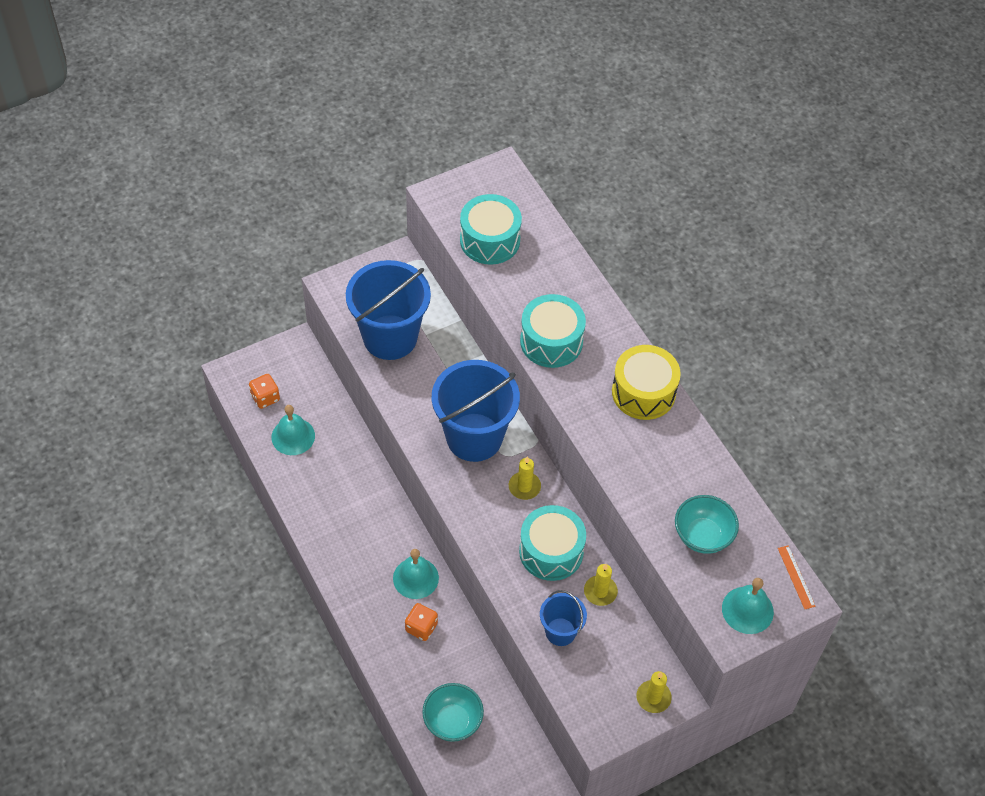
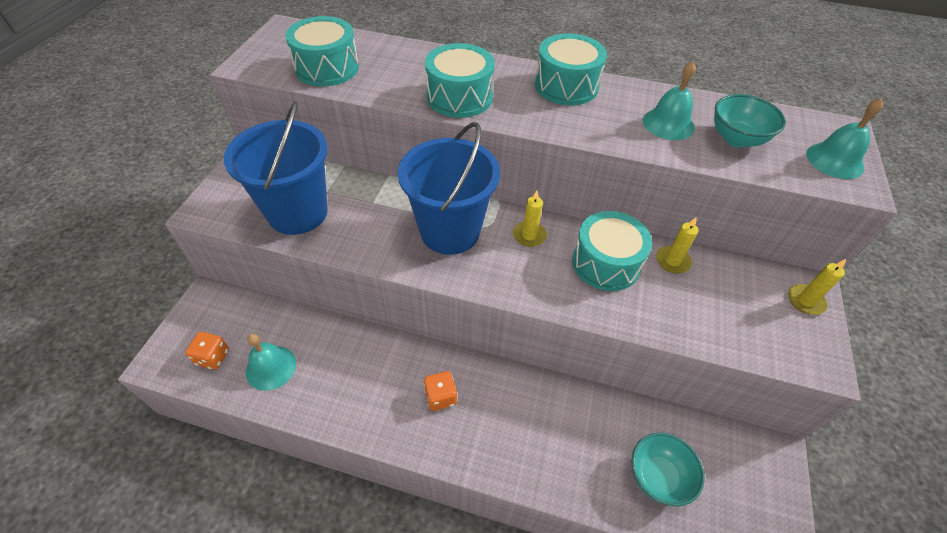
camera: 45 degrees left, 5 degrees down
turquoise bell [393,549,439,599] -> turquoise bell moved to [643,61,696,140]
orange dice [405,603,438,641] -> orange dice moved to [424,371,457,411]
blue bucket [540,590,587,646] -> none
yellow drum [612,345,681,420] -> turquoise drum [535,33,607,105]
orange ruler [778,545,816,609] -> none

